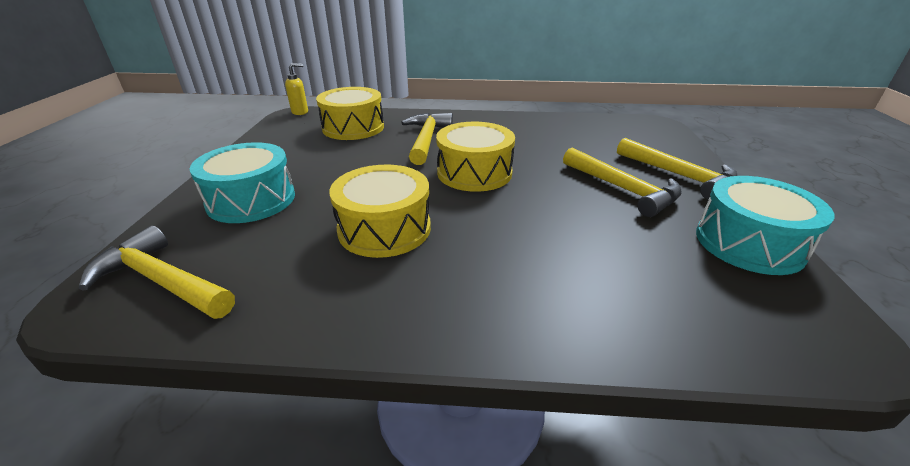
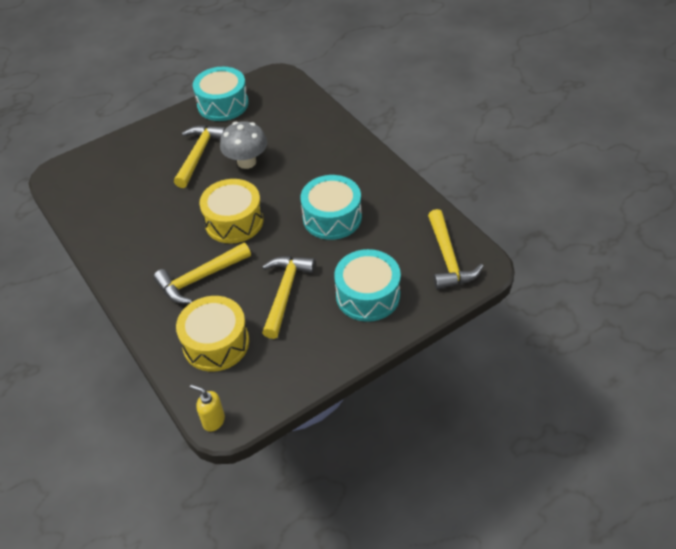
camera: 125 degrees left, 15 degrees up
yellow drum [329,165,431,258] -> turquoise drum [300,175,362,240]
yellow hammer [617,138,738,200] -> yellow hammer moved to [262,256,315,339]
none -> grey mushroom [220,121,267,169]

